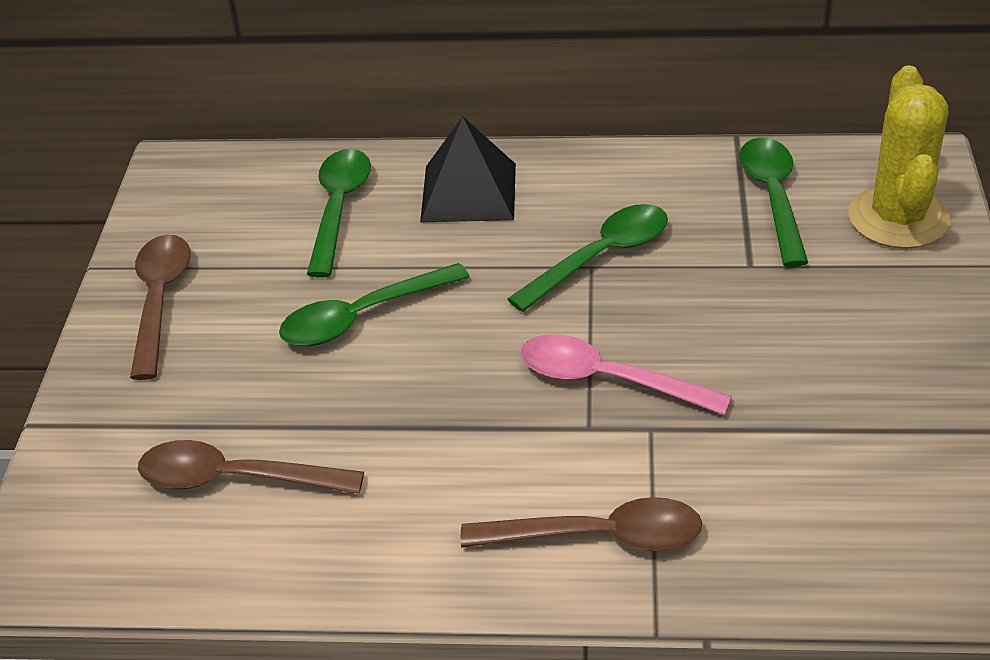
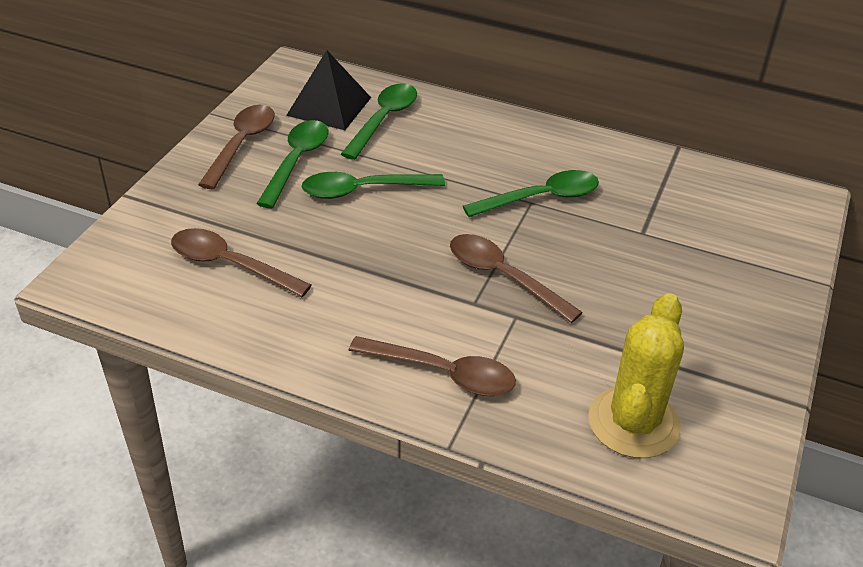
camera: 15 degrees right, 0 degrees up
black pyramid [420,116,516,223] -> black pyramid moved to [286,50,371,130]
pink spoon [520,334,732,415] -> brown spoon [450,234,583,323]
green spoon [739,138,808,267] -> green spoon moved to [257,120,328,208]
yellow cactus [849,66,950,249] -> yellow cactus moved to [588,293,684,458]

